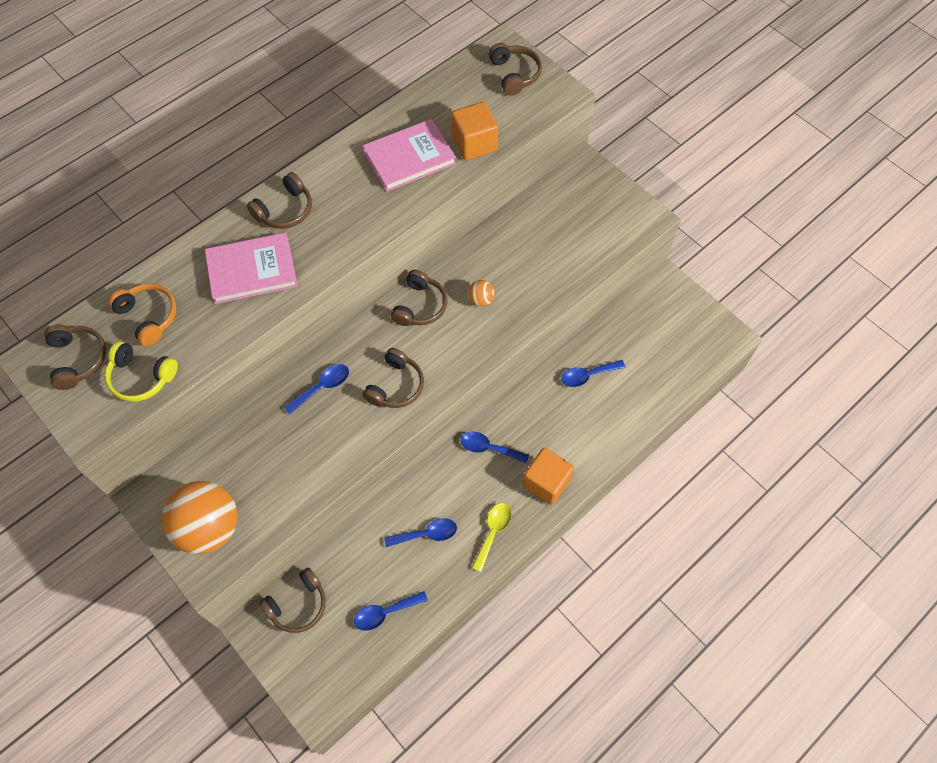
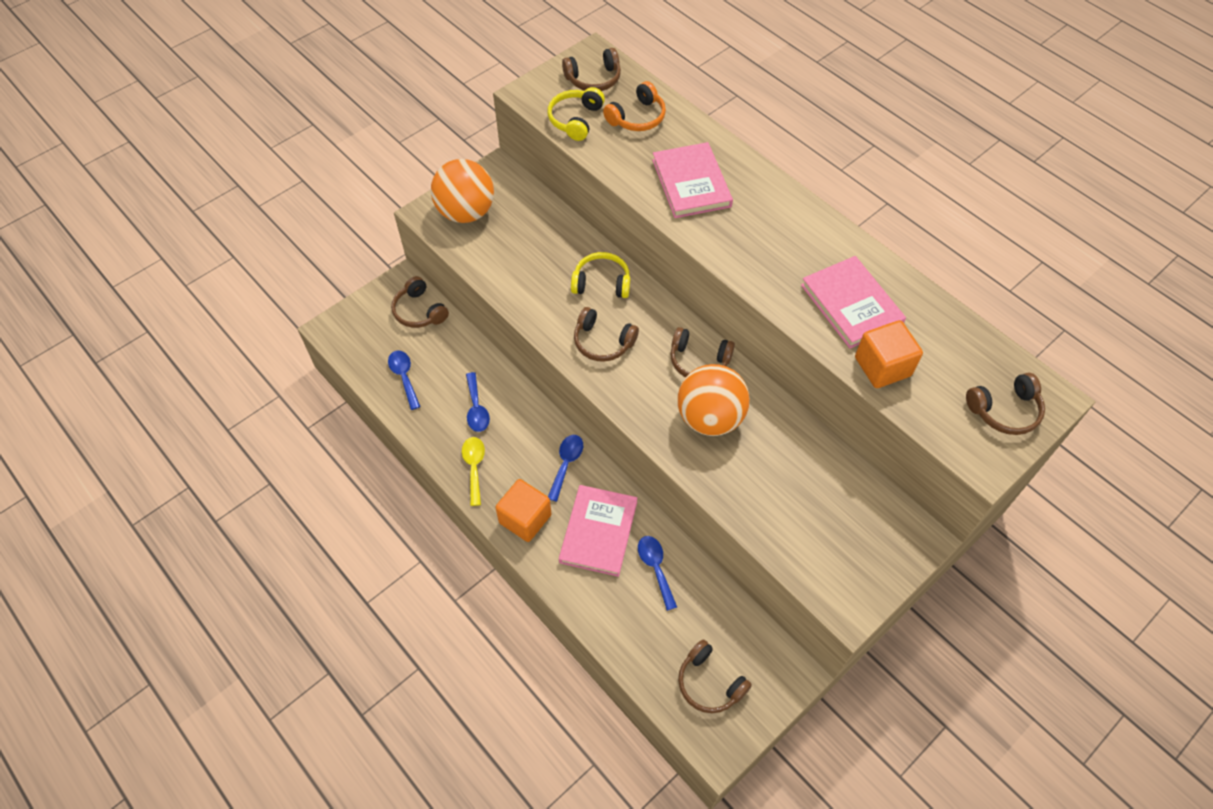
camera: 90 degrees right, 5 degrees down
brown headphones [247,172,312,229] -> brown headphones moved to [678,639,752,713]
blue spoon [284,364,349,414] -> yellow headphones [571,252,630,298]
orange ball [468,280,495,307] -> orange ball [678,364,750,436], size x2.33
yellow spoon [472,503,512,572] -> yellow spoon turned 120 degrees counterclockwise [462,437,485,506]
none -> pink book [559,485,637,577]

